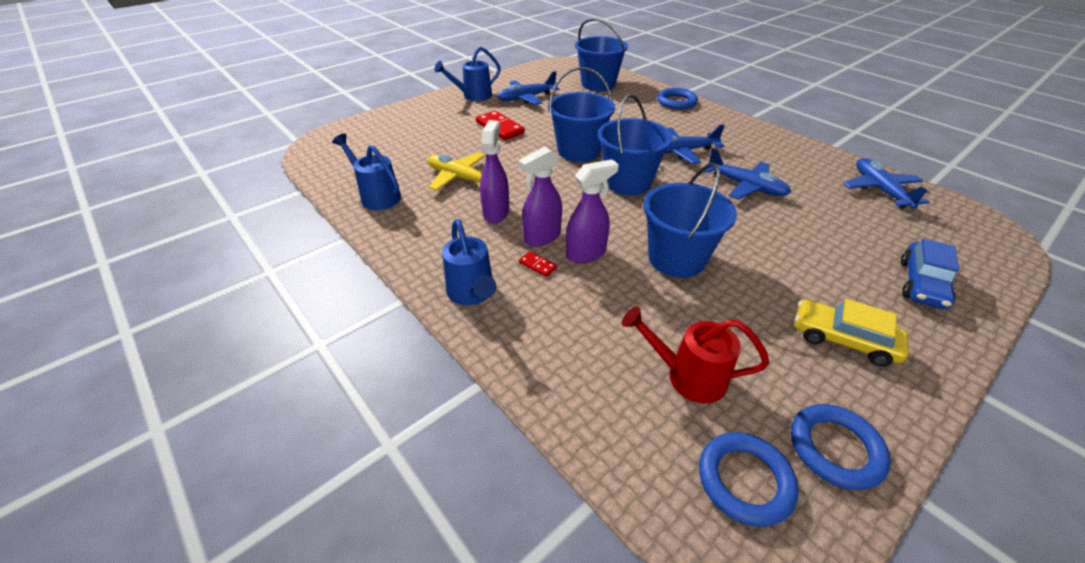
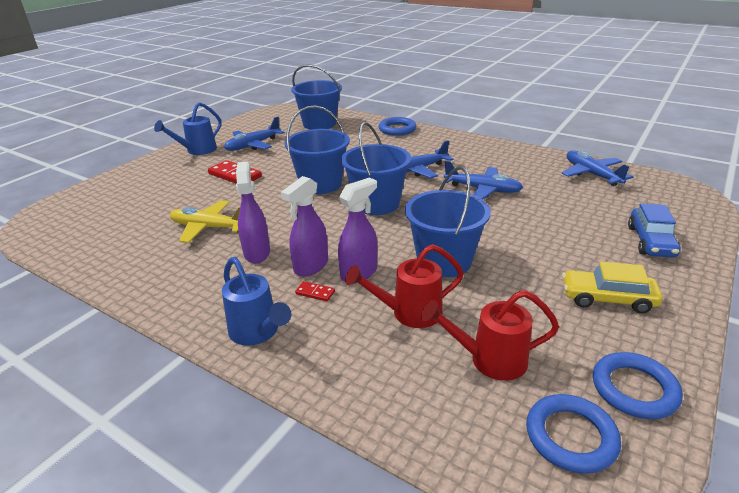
camera: 15 degrees left, 10 degrees down
blue watering can [332,134,401,210] -> none
none -> red watering can [345,244,464,328]

